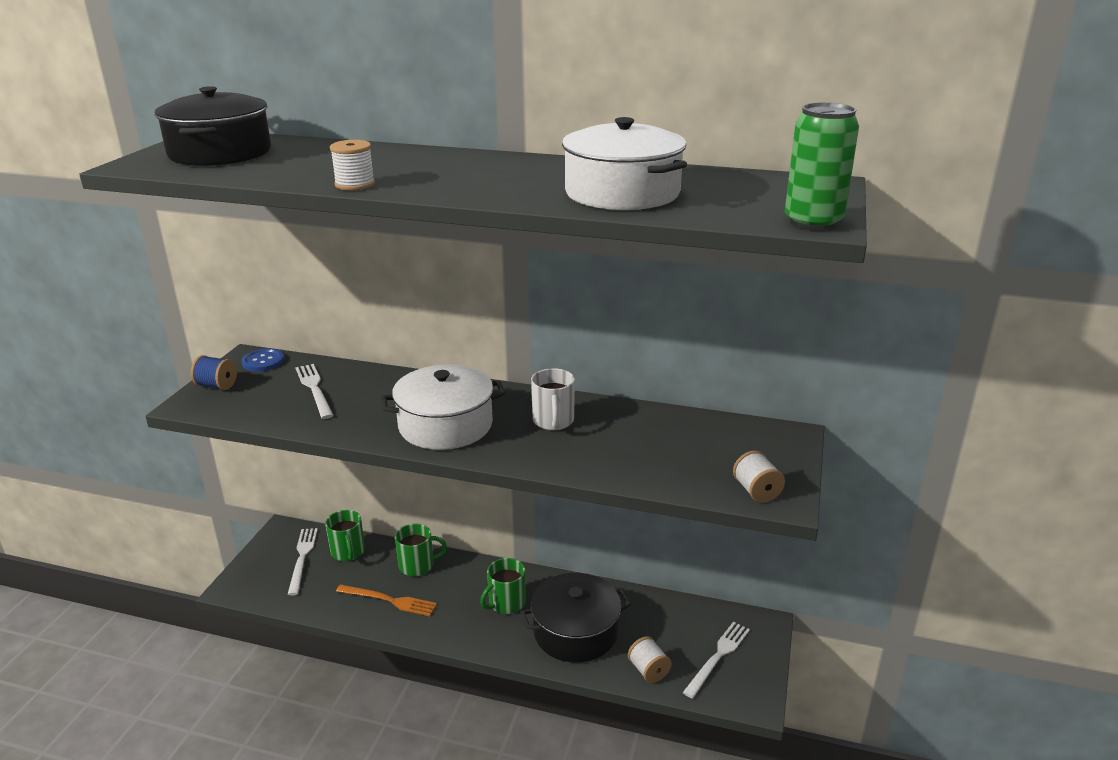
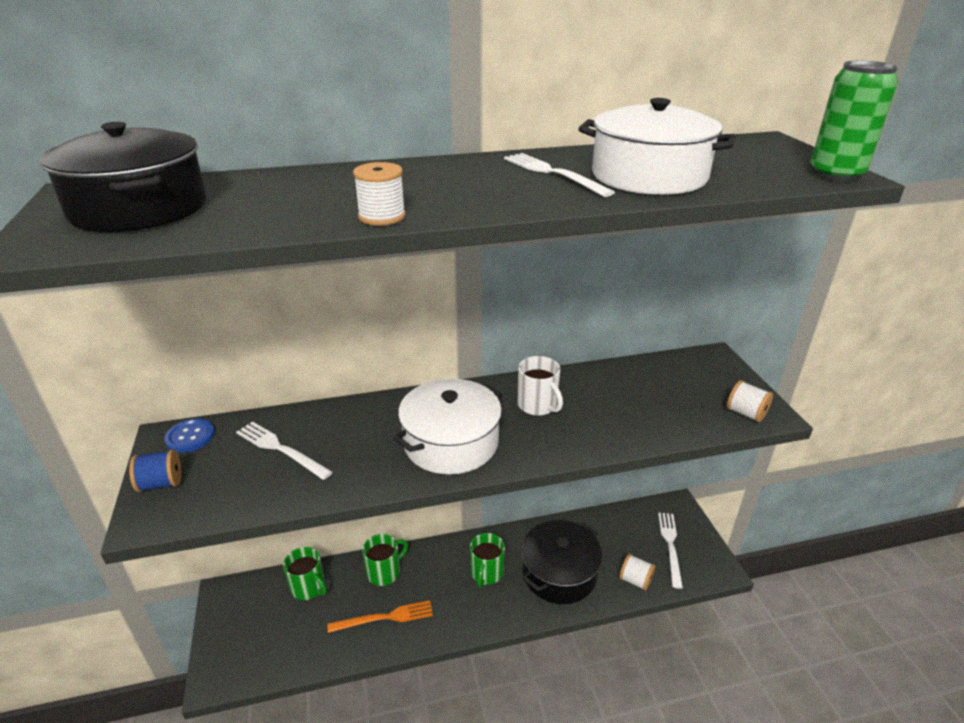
camera: 30 degrees left, 5 degrees up
white fork [287,528,318,596] -> white fork moved to [504,153,615,197]

